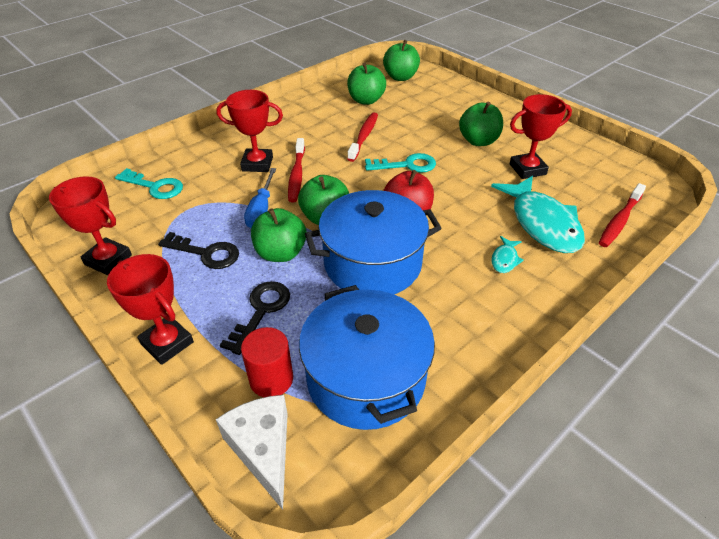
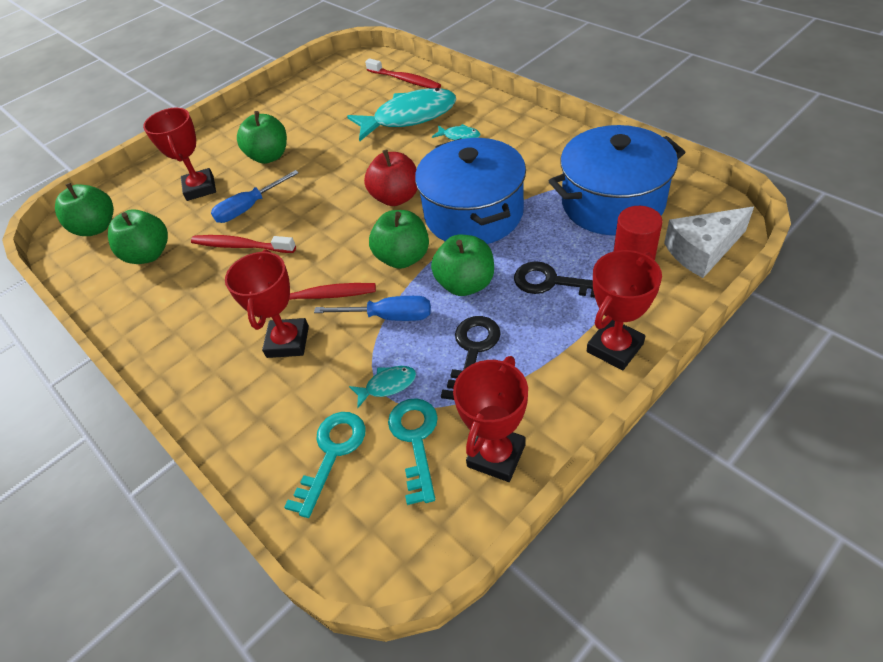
camera: 85 degrees left, 5 degrees up
turquoise key [365,153,436,173] -> turquoise key moved to [388,398,438,505]
red trophy [510,94,572,179] -> red trophy moved to [143,108,216,201]
none -> blue screwdriver [211,170,299,223]
none -> turquoise fish [349,366,416,408]

